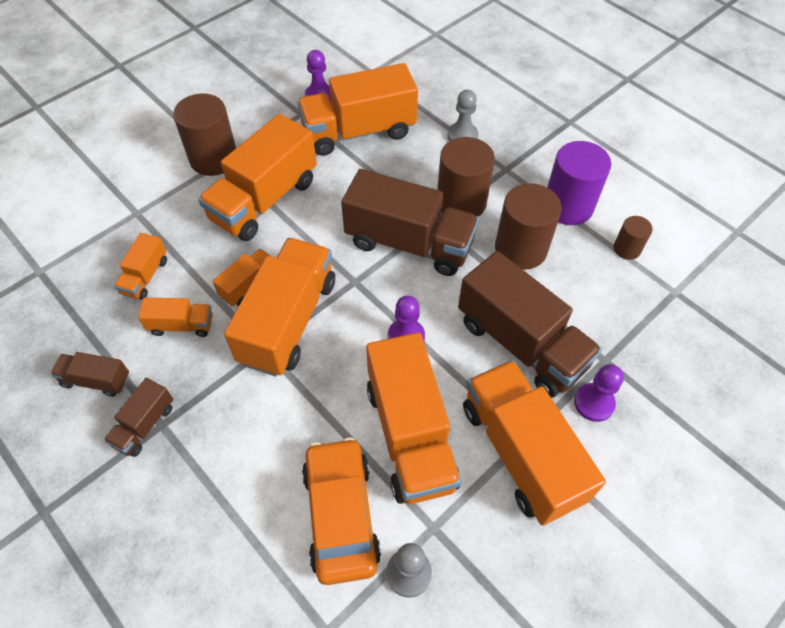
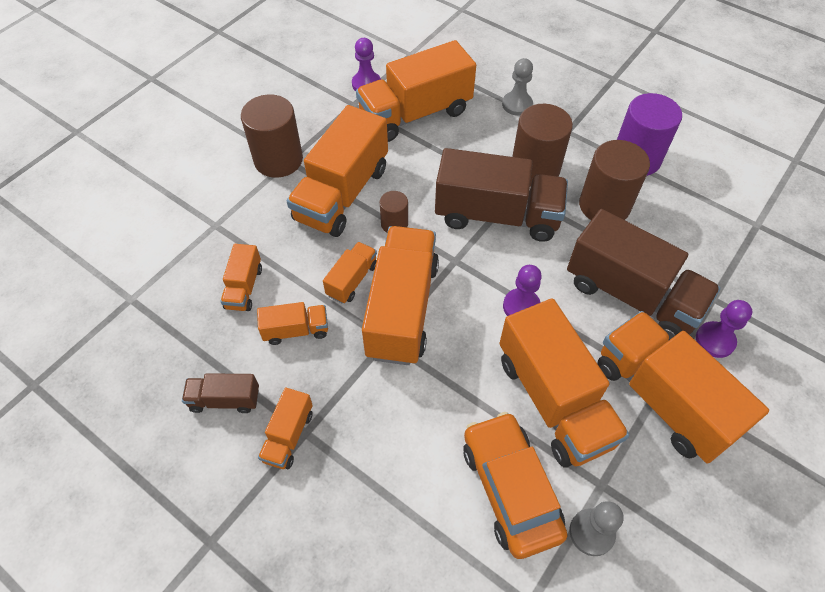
camera: 10 degrees left, 0 degrees up
brown truck [104,378,173,457] -> orange truck [258,388,313,469]
brown cylinder [613,216,653,260] -> brown cylinder moved to [380,191,408,232]

